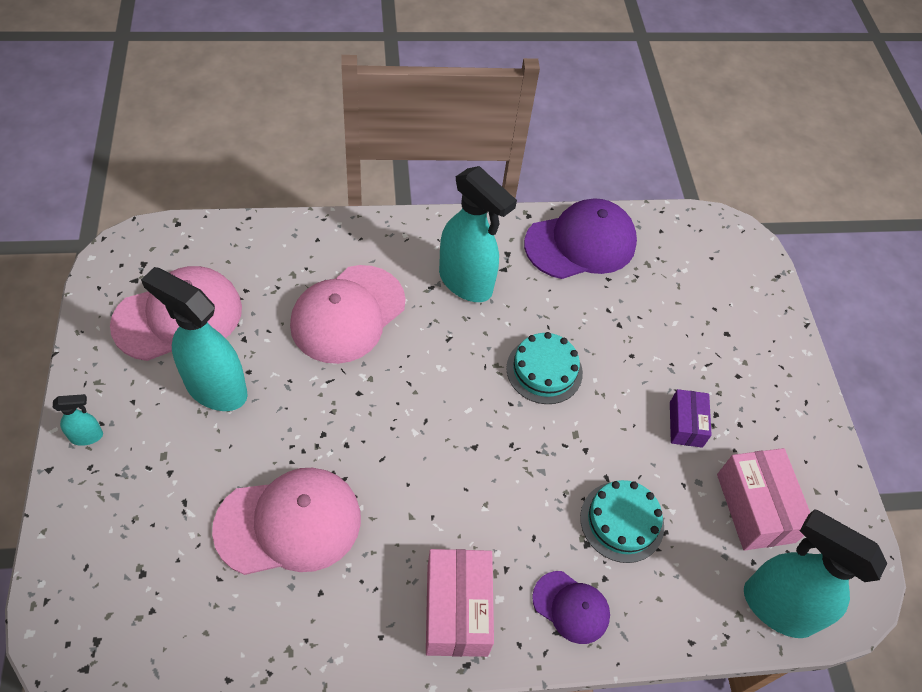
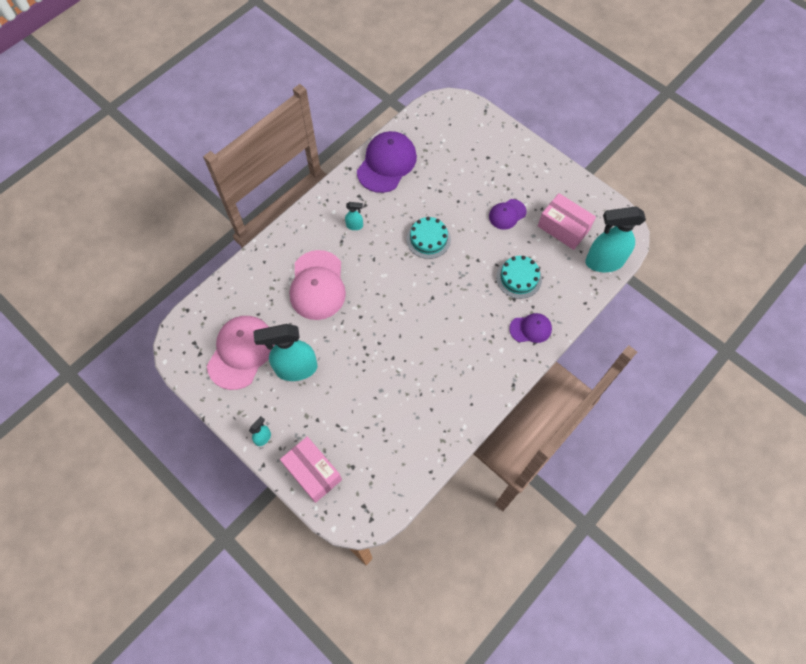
camera: 35 degrees left, 10 degrees up
pink cap [212,468,361,575] -> none
pink box [426,549,494,657] -> pink box moved to [280,436,342,503]
turquoise spray bottle [439,166,517,302] -> turquoise spray bottle [345,202,363,230], size x0.44
purple box [670,389,712,448] -> purple cap [489,199,527,230]

